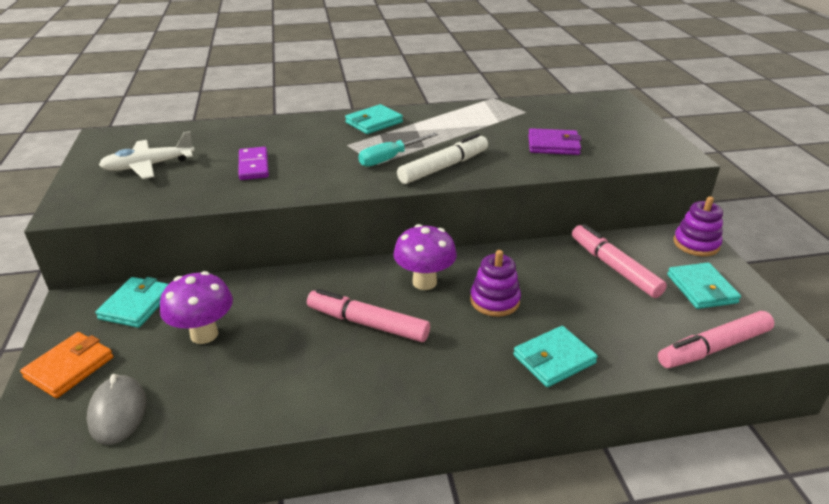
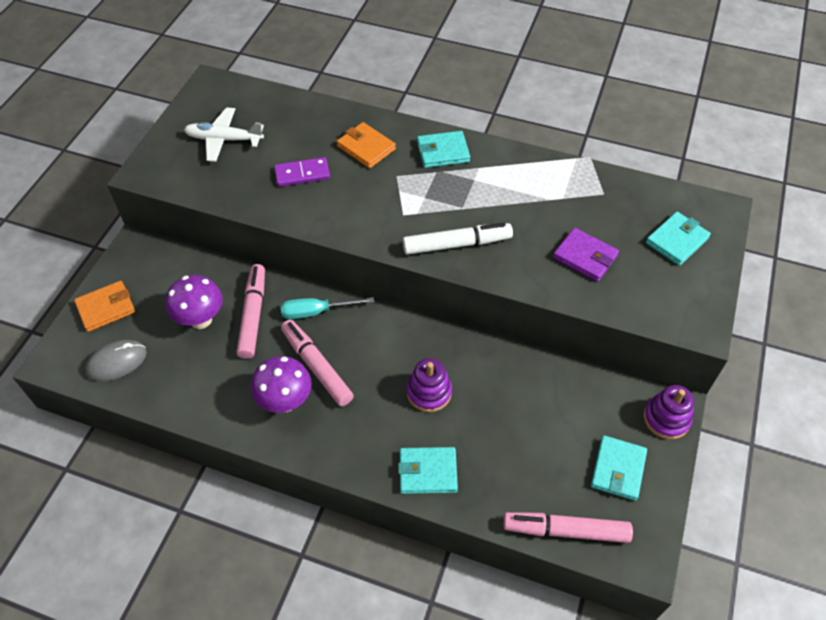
camera: 30 degrees right, 20 degrees up
grey mouse [87,374,146,445] -> grey mouse turned 45 degrees clockwise [85,340,147,382]
turquoise wallet [95,277,169,328] -> turquoise wallet moved to [646,212,711,266]
purple domino [238,147,269,180] -> purple domino turned 60 degrees clockwise [274,157,330,187]
turquoise screwdriver [358,133,438,167] -> turquoise screwdriver moved to [281,297,374,319]
purple mushroom [394,224,457,290] -> purple mushroom moved to [251,356,312,413]
pink marker [572,224,667,298] -> pink marker moved to [236,264,265,359]
none -> orange wallet [337,122,396,168]

